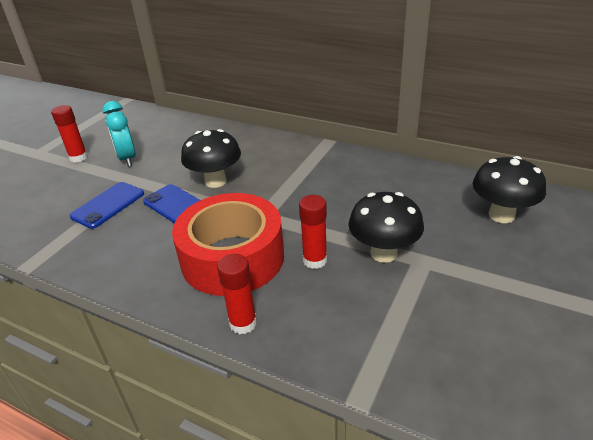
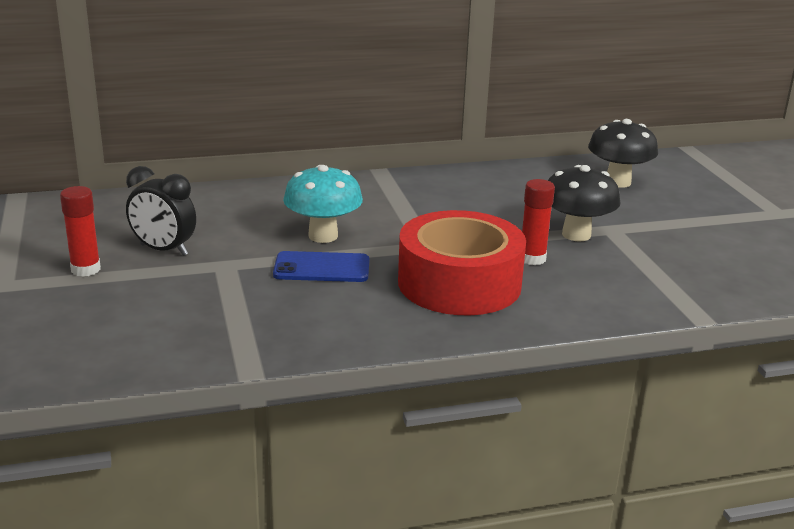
camera: 45 degrees left, 10 degrees down
blue phone [70,182,144,229] -> none
turquoise clock [102,101,136,167] -> black clock [126,166,196,256]
black mushroom [181,129,241,188] -> turquoise mushroom [283,165,363,243]
red glue stick [217,254,257,334] -> none

